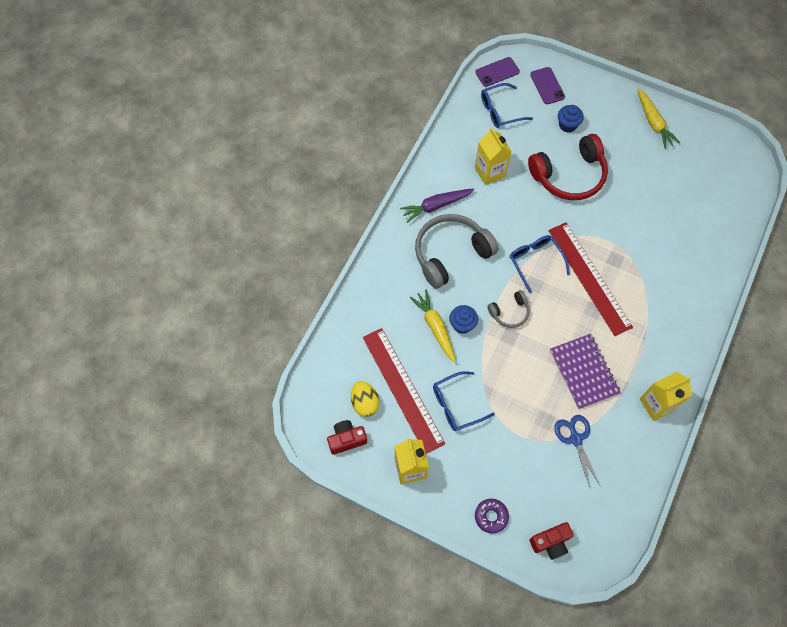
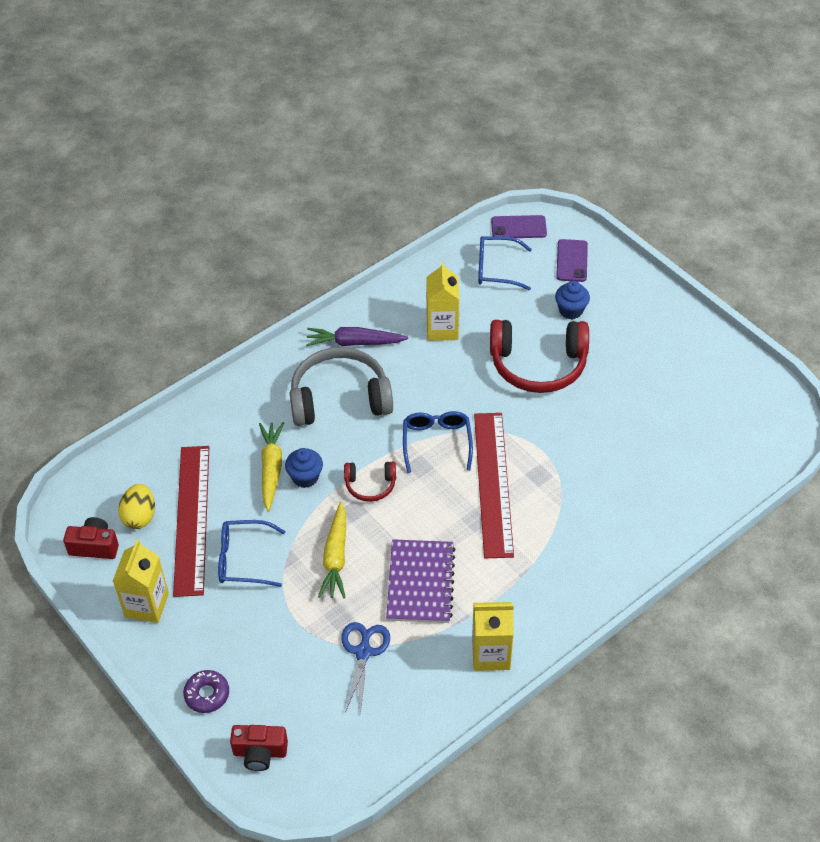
camera: 25 degrees right, 15 degrees down
grey headphones [487,290,530,328] -> red headphones [344,461,396,502]
yellow carrot [637,88,680,149] -> yellow carrot moved to [318,502,346,599]

